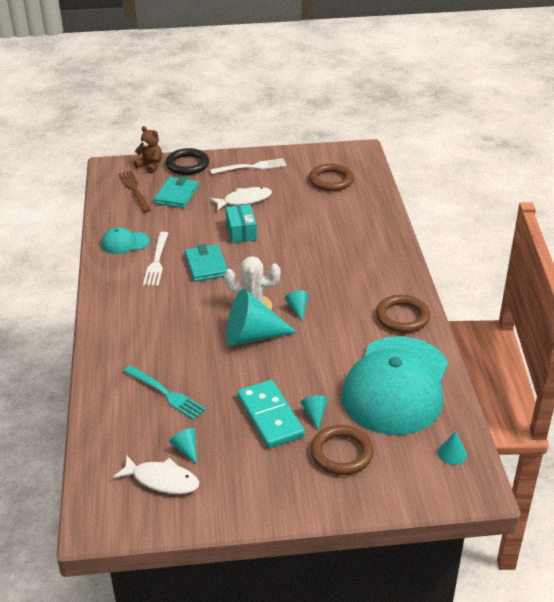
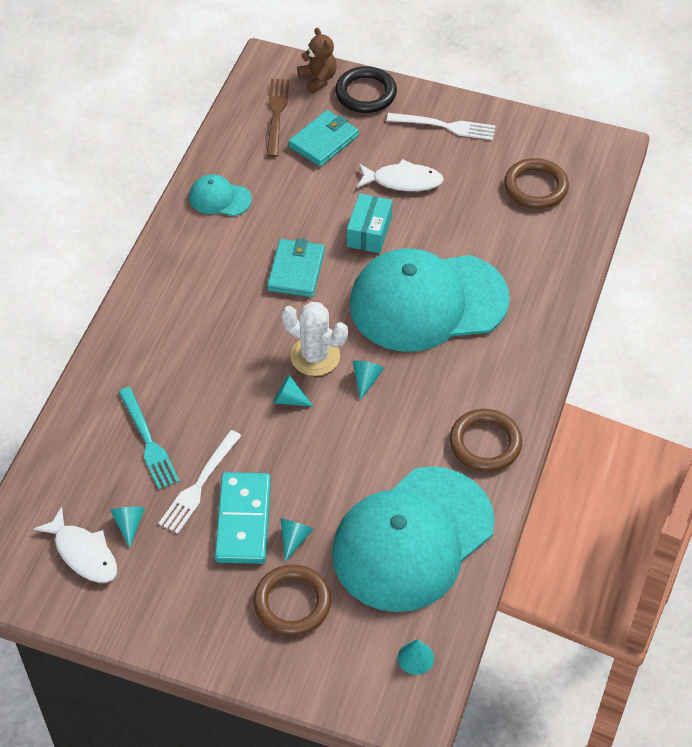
camera: 25 degrees right, 15 degrees up
white fork [143,232,168,286] -> white fork moved to [158,430,242,534]
turquoise cone [226,289,298,346] -> turquoise cone [273,375,314,407], size x0.44
none -> turquoise cap [350,248,510,352]

